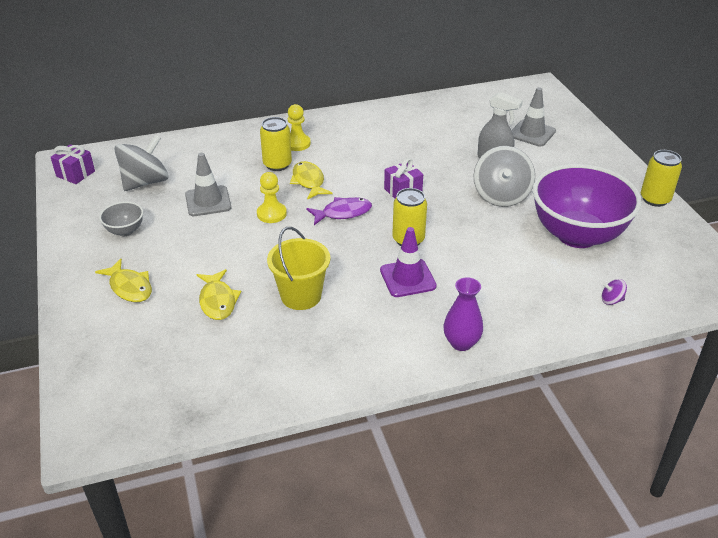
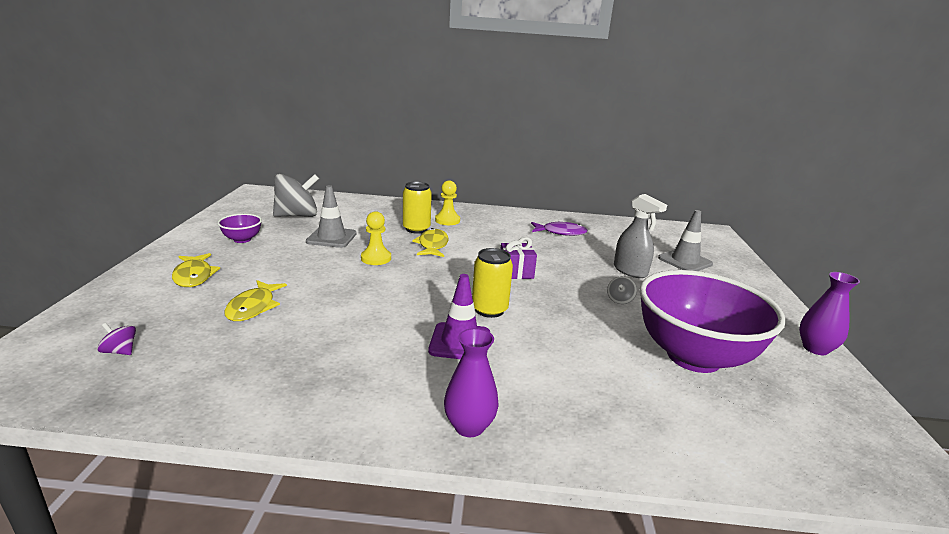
camera: 20 degrees right, 15 degrees down
purple gift [51,144,95,184] -> none
grey bowl [99,201,143,236] -> purple bowl [217,214,262,243]
yellow bucket [267,227,330,310] -> none
purple fish [306,197,372,225] -> purple fish moved to [531,221,587,236]
grey spinning top [474,146,535,207] -> grey spinning top [607,276,637,304], size x0.42
purple spinning top [601,279,627,305] -> purple spinning top moved to [97,323,136,355]
yellow can [641,150,682,207] -> purple vase [799,272,860,355]

